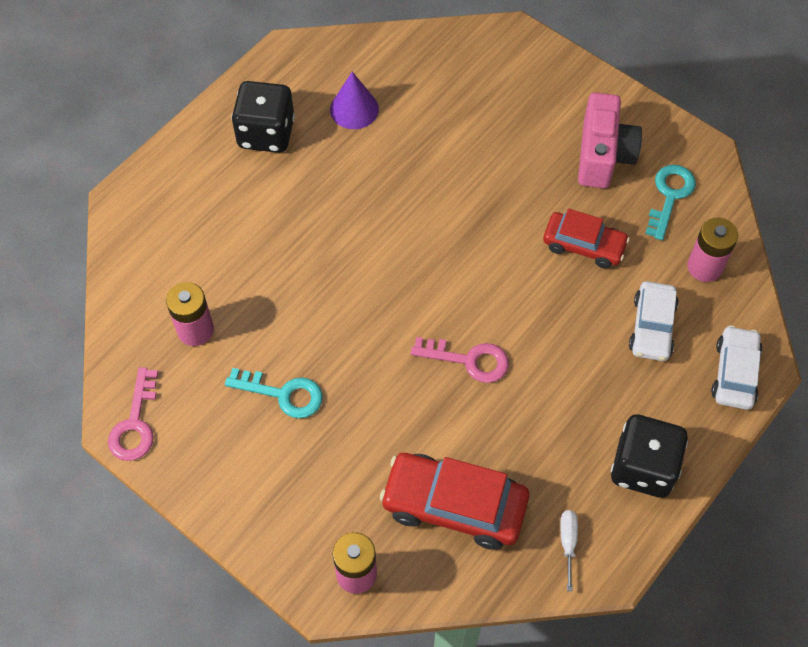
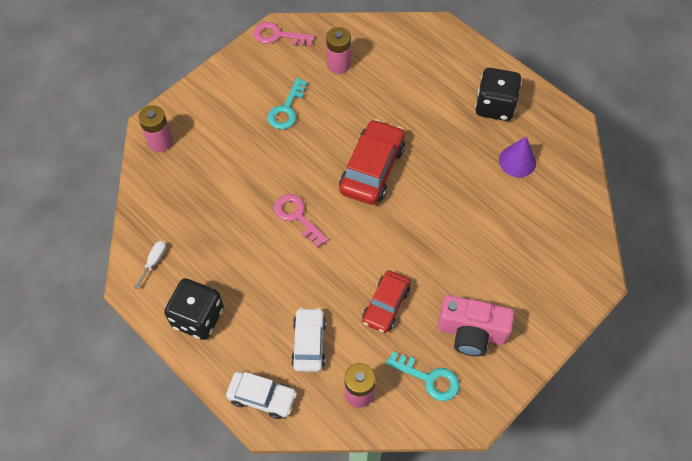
camera: 95 degrees right, 0 degrees up
red car [380,453,529,550] -> red car moved to [339,119,405,205]
pink key [411,337,509,383] -> pink key turned 120 degrees clockwise [274,194,329,248]
white screwdriver [560,510,578,591] -> white screwdriver turned 75 degrees counterclockwise [134,241,166,289]
white car [629,281,679,361] -> white car turned 75 degrees clockwise [291,308,326,372]

